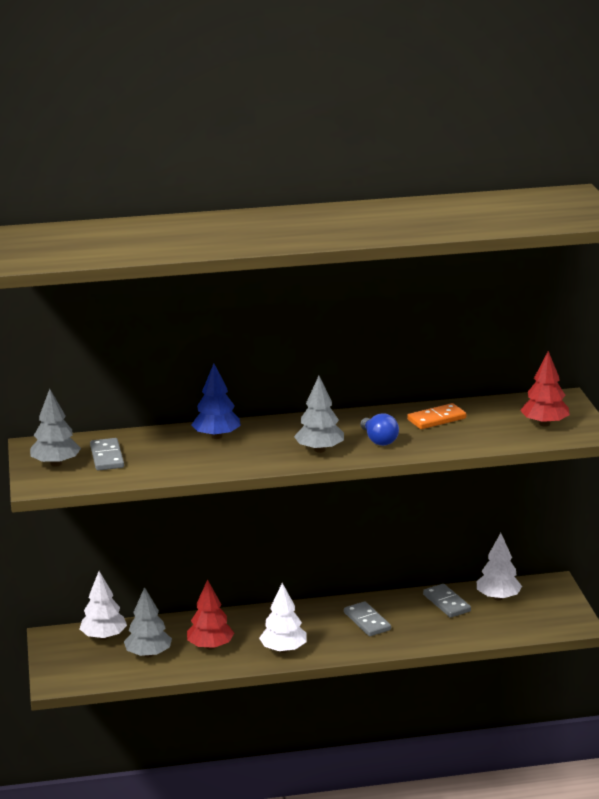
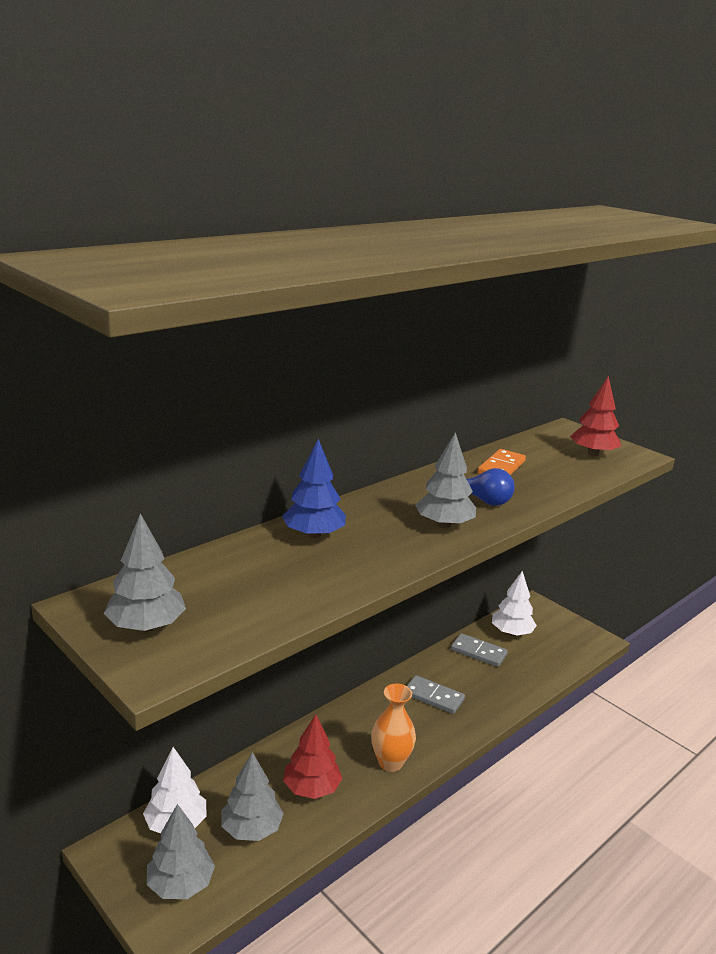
camera: 35 degrees left, 0 degrees up
grey domino [90,438,124,471] -> none
white tree [259,583,307,653] -> orange vase [371,684,416,772]
none -> grey tree [147,804,215,899]

